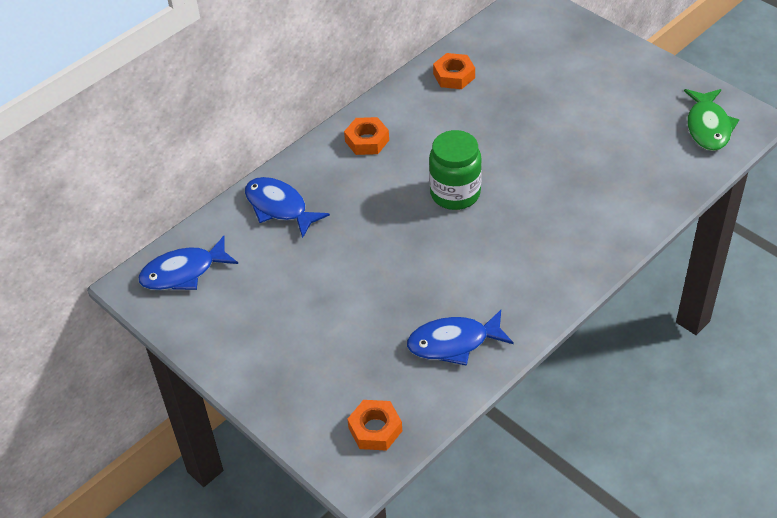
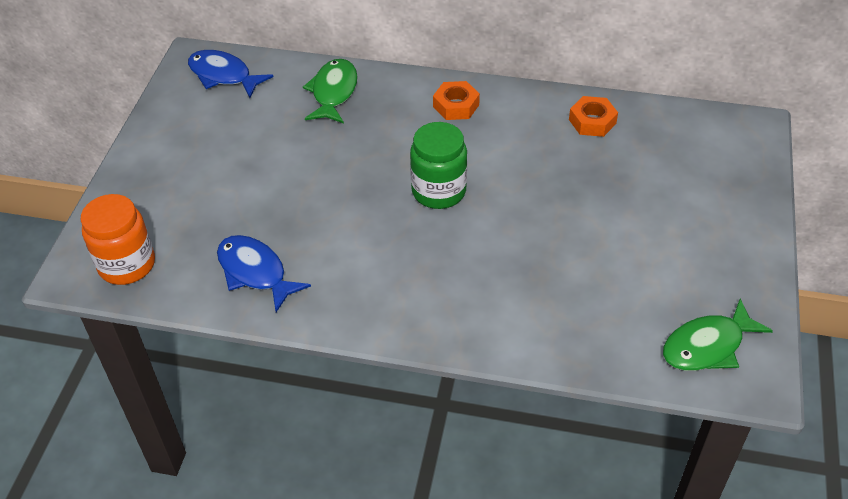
camera: 55 degrees right, 0 degrees up
blue fish [245,177,330,238] -> green fish [303,59,358,124]
orange nut [347,400,402,451] -> orange jar [81,194,155,285]

